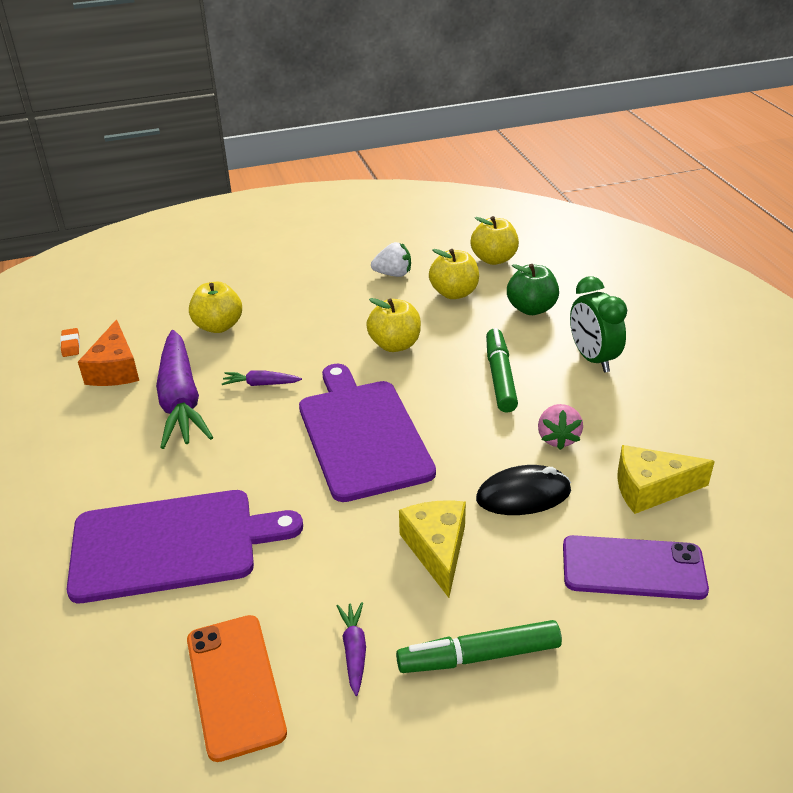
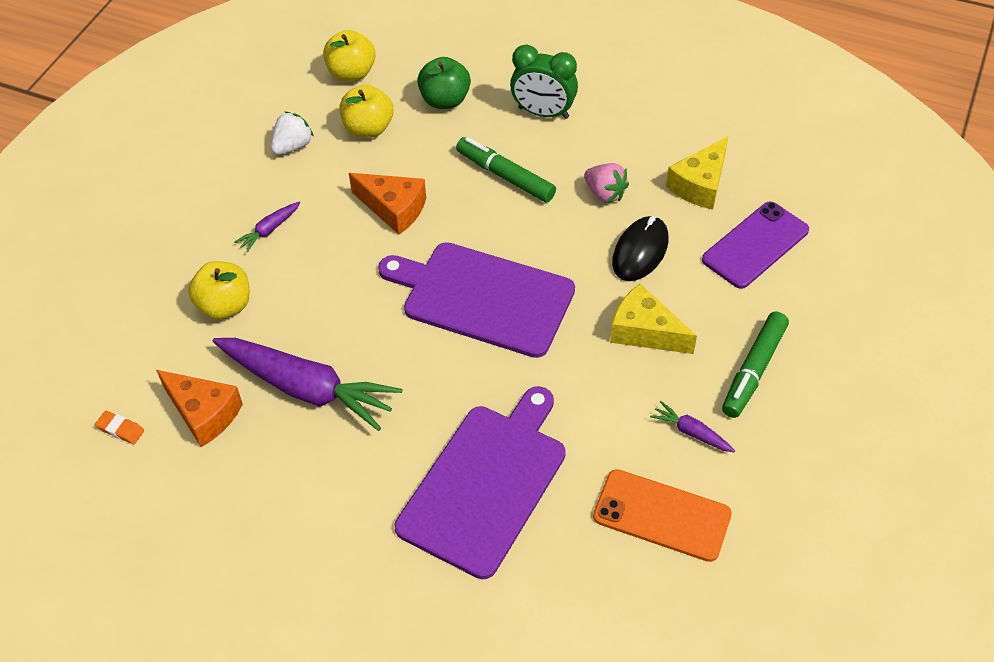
camera: 50 degrees left, 15 degrees up
purple carrot [222,370,302,386] -> purple carrot moved to [234,202,301,253]
yellow apple [366,298,421,352] -> orange cheese [349,173,426,235]

